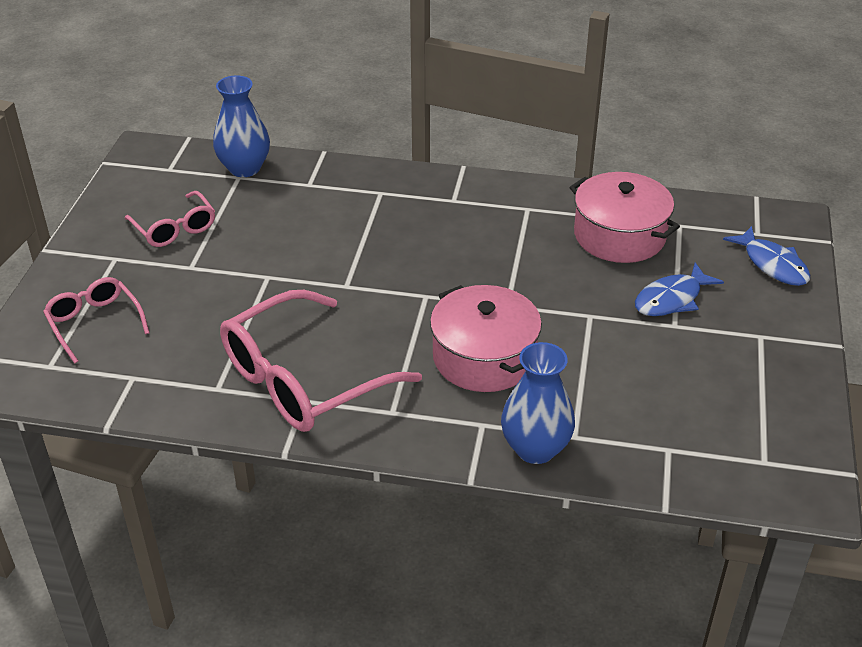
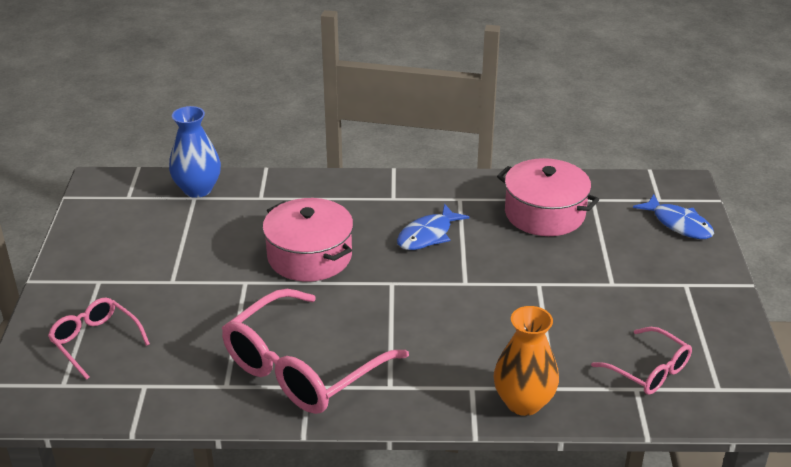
camera: 10 degrees left, 5 degrees down
pink glasses [125,191,215,247] -> pink glasses moved to [591,327,692,395]
pink pot [430,285,542,392] -> pink pot moved to [262,198,353,282]
blue vase [501,342,575,464] -> orange vase [494,306,559,416]
blue fish [635,262,724,316] -> blue fish moved to [397,204,470,250]

